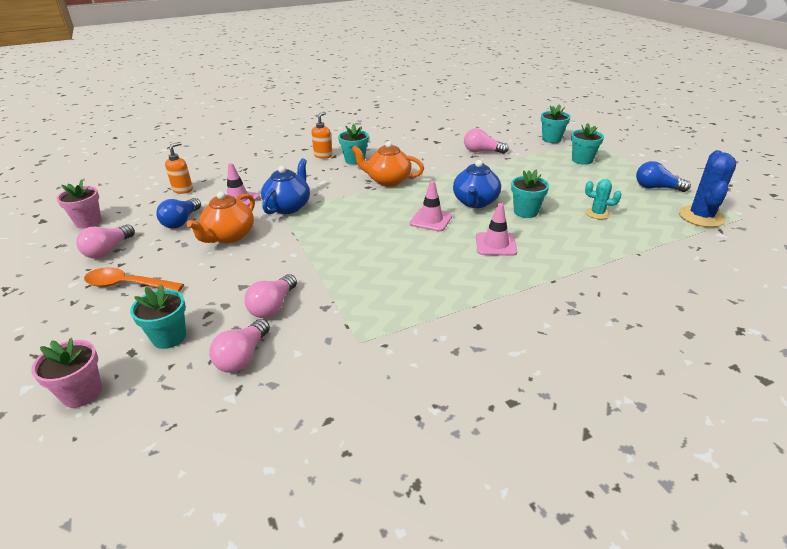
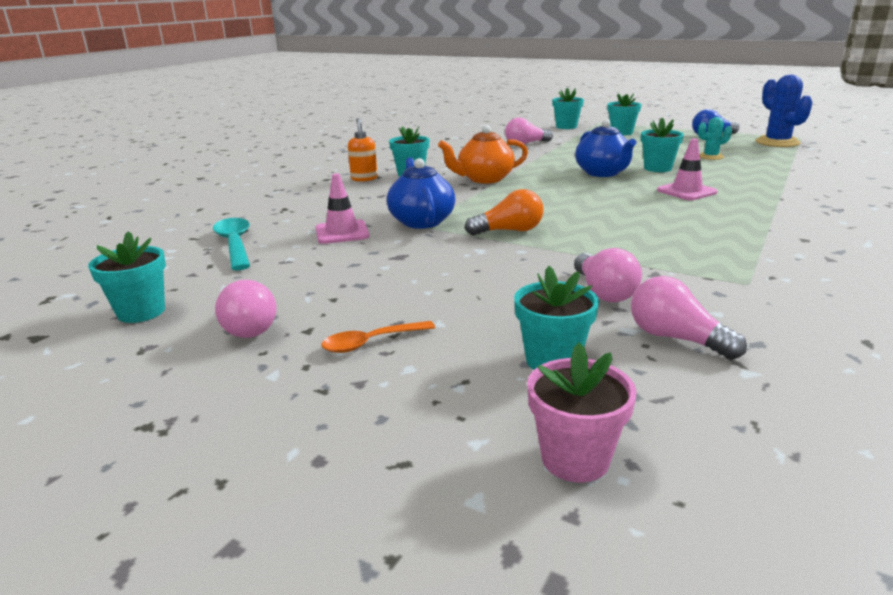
camera: 35 degrees left, 10 degrees down
pink flower pot [56,180,102,228] -> turquoise flower pot [88,231,166,323]
orange spoon [84,267,184,292] -> orange spoon [321,321,435,353], size x0.66
blue light bulb [156,198,201,229] -> none
orange soap dispenser [165,142,193,194] -> turquoise spoon [213,218,250,270]
orange teapot [187,192,255,243] -> none
pink light bulb [209,319,270,373] -> pink light bulb turned 150 degrees clockwise [631,276,747,360]
pink traffic cone [410,181,452,232] -> none
none -> orange light bulb [465,189,543,236]

